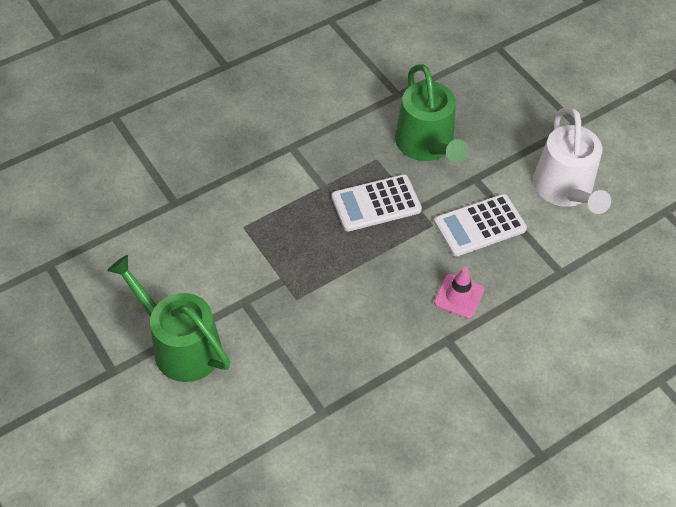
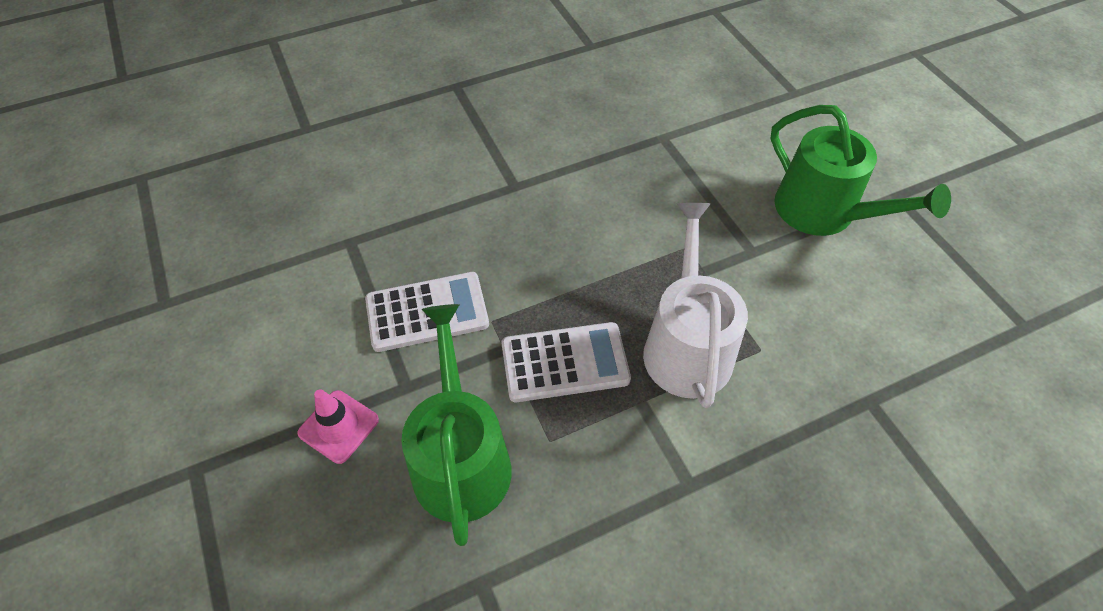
camera: 170 degrees left, 0 degrees up
pink traffic cone [434,267,484,319] -> pink traffic cone moved to [297,389,379,464]
white watering can [533,107,611,214] -> white watering can moved to [643,203,748,408]

